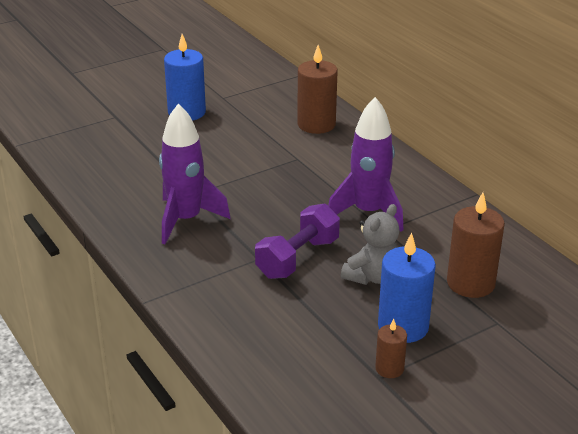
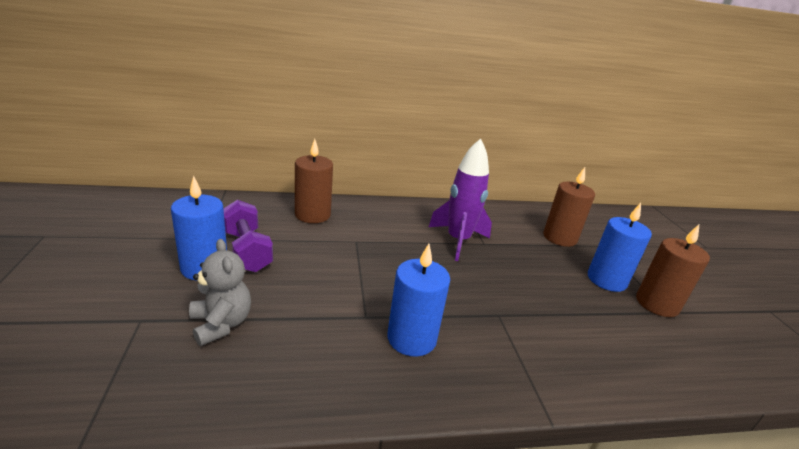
camera: 70 degrees left, 5 degrees down
purple rocket [159,104,231,244] -> blue candle [387,244,450,357]
purple dumbbell [255,203,340,279] -> purple dumbbell moved to [223,200,273,272]
grey teddy bear [341,204,400,285] -> grey teddy bear moved to [189,239,251,346]
brown candle [375,319,407,378] -> brown candle [636,225,710,317], size x1.85

